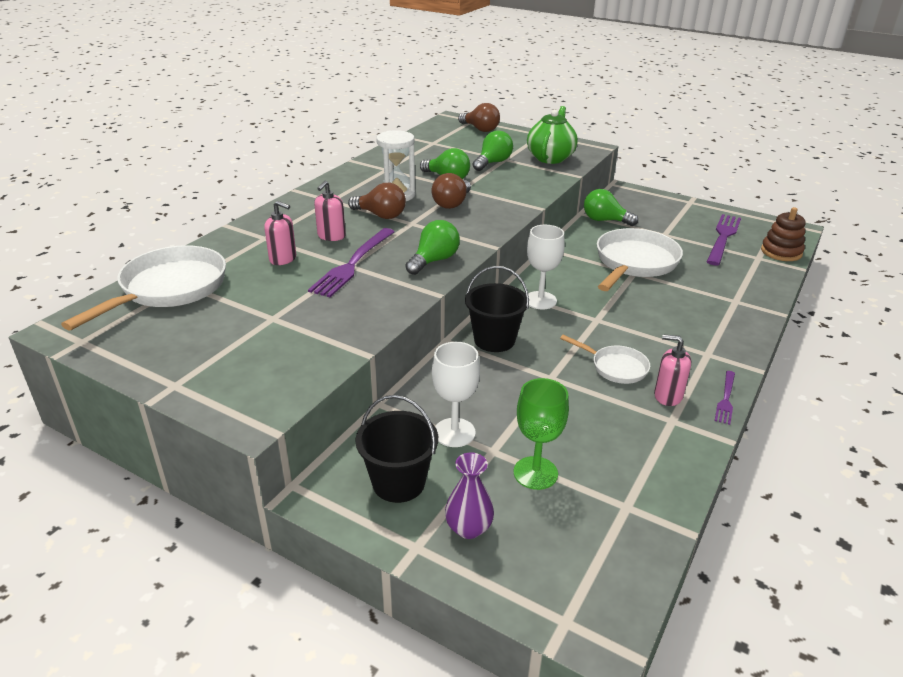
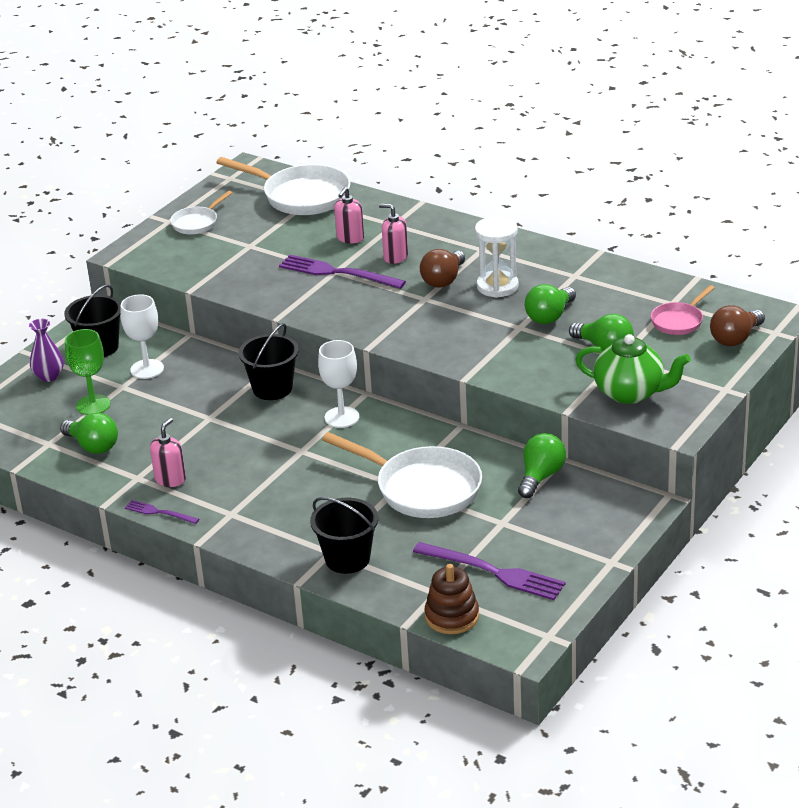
camera: 95 degrees right, 0 degrees up
green light bulb [405,220,460,275] -> green light bulb moved to [60,413,118,454]
brown light bulb [432,173,471,209] -> none
white pan [560,335,650,384] -> white pan moved to [170,191,232,235]
none -> black bucket [310,497,378,574]
none -> pink pan [651,285,715,335]

